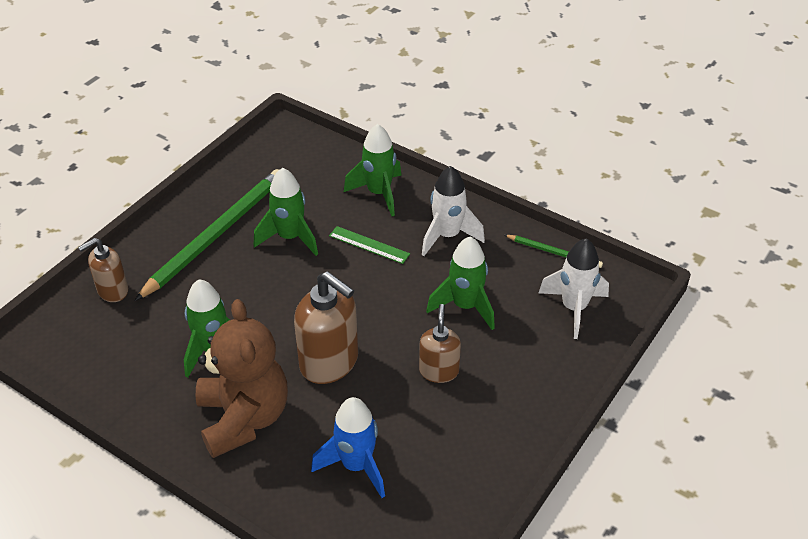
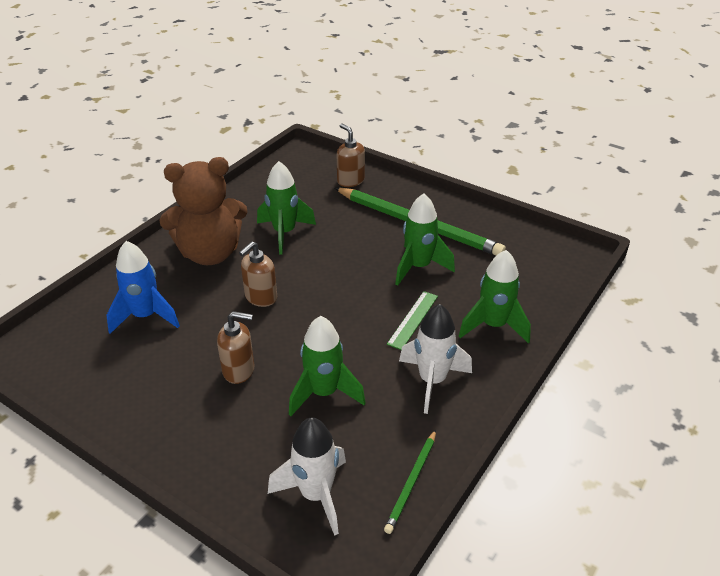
camera: 90 degrees right, 5 degrees down
brown soap dispenser [294,271,358,384] -> brown soap dispenser [239,241,277,307], size x0.60

